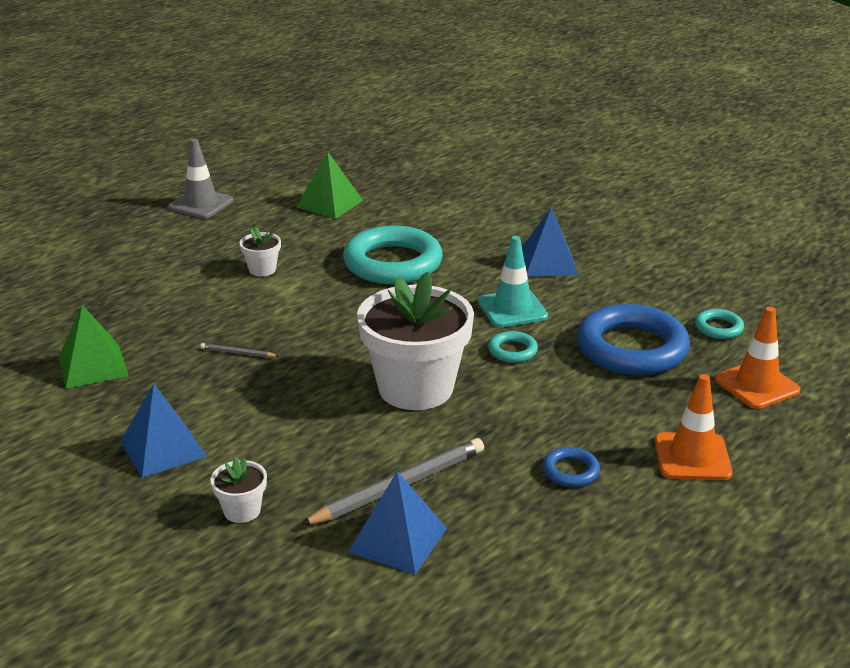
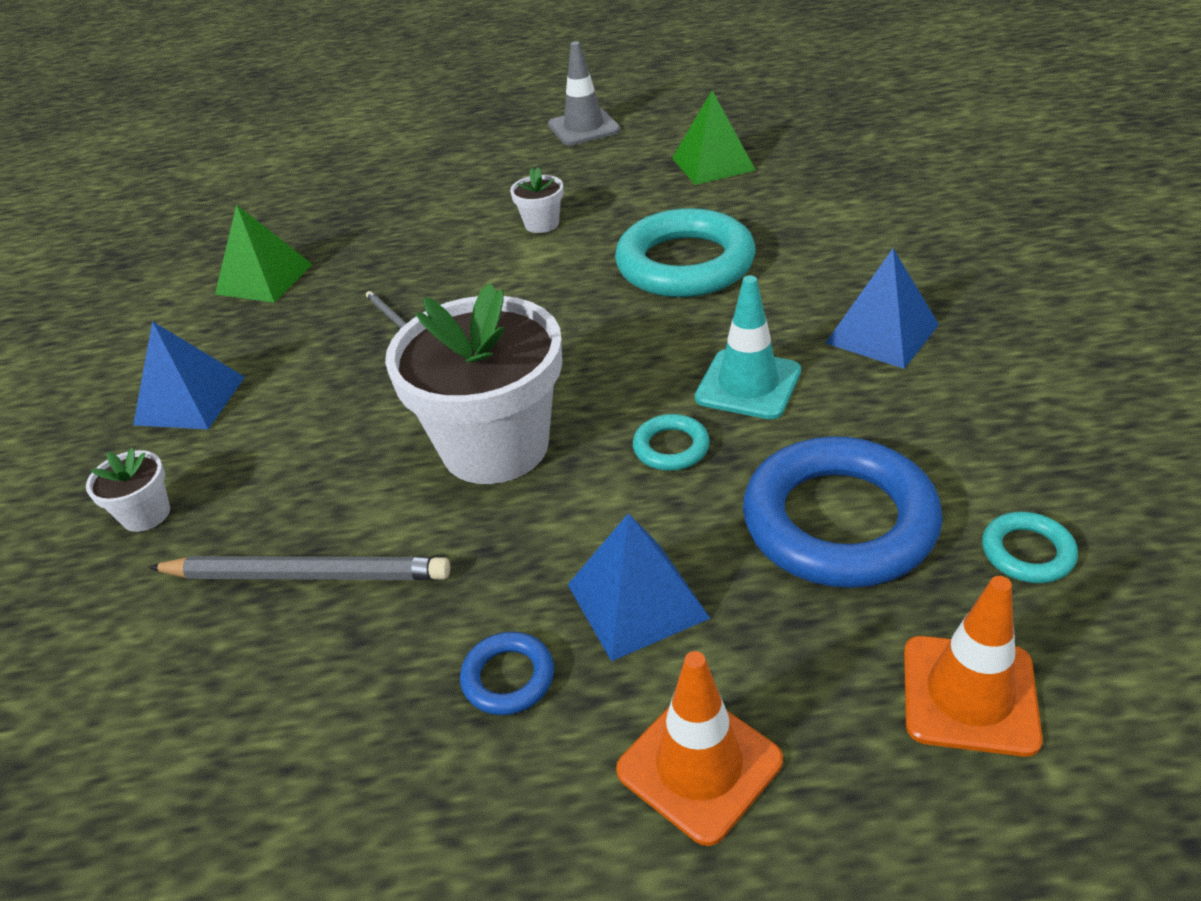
camera: 45 degrees right, 10 degrees up
blue pyramid [348,471,447,575] -> blue pyramid moved to [567,513,710,661]

